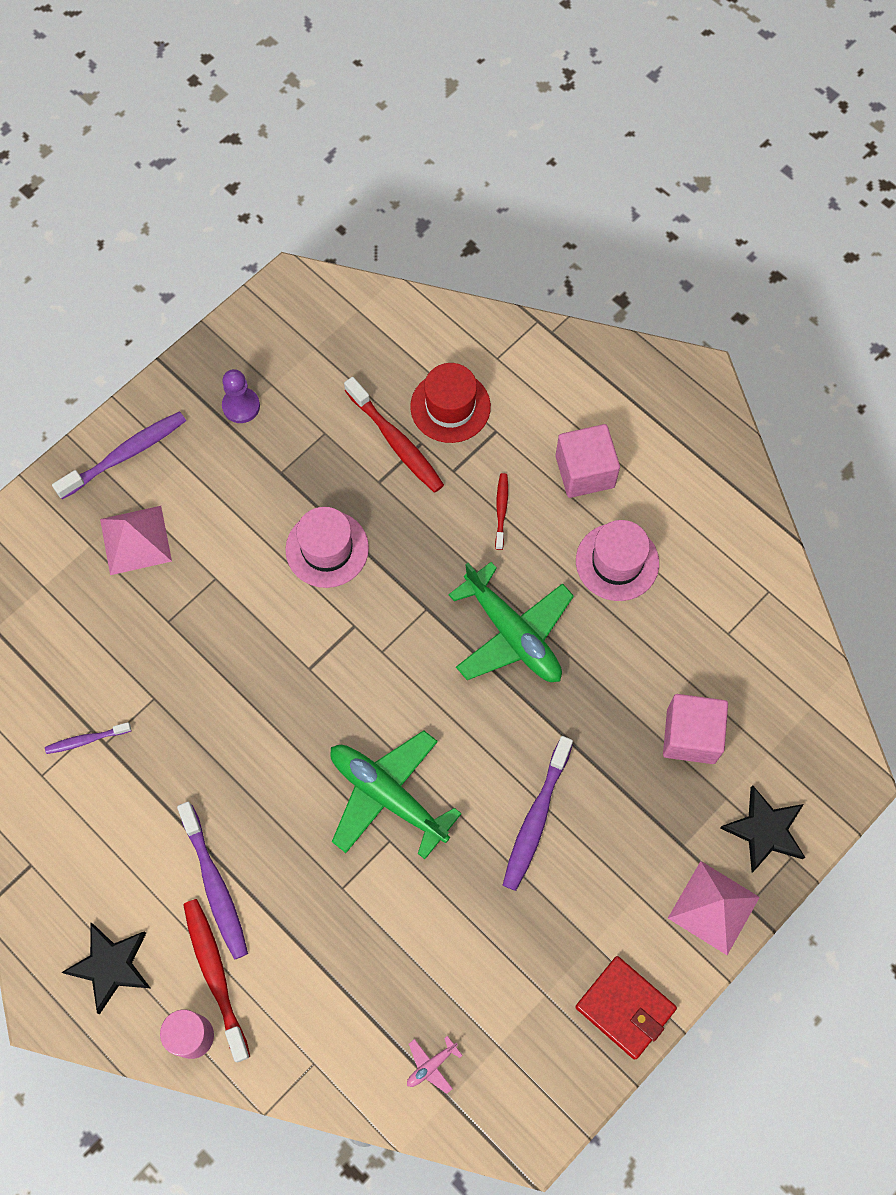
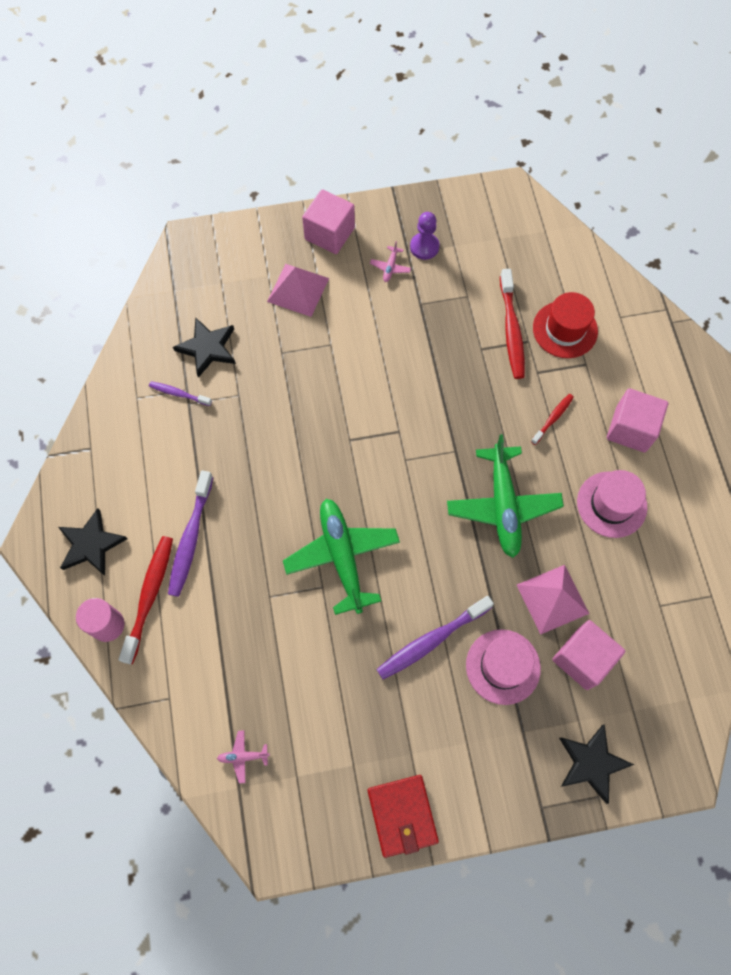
camera: 35 degrees right, 0 degrees up
purple toothbrush [52,411,186,499] -> pink cube [302,189,355,254]
pink hat [285,507,369,588] -> pink hat moved to [466,629,541,705]
pink pyramid [668,861,760,955] -> pink pyramid moved to [517,565,589,635]
none -> black star [173,317,236,378]
none -> pink plane [370,241,411,282]

